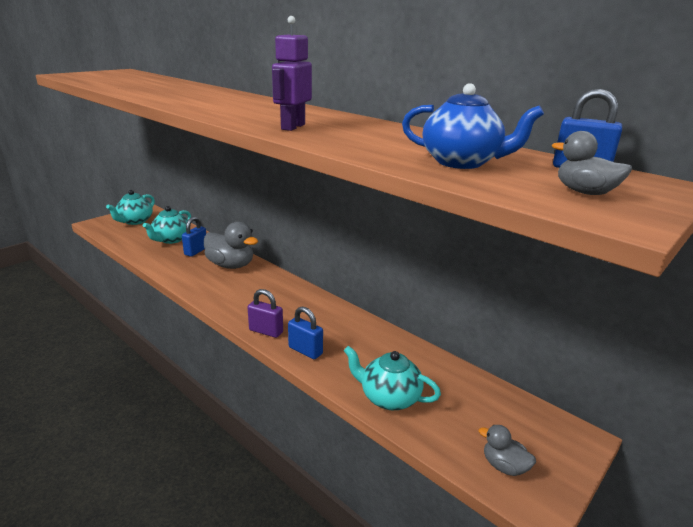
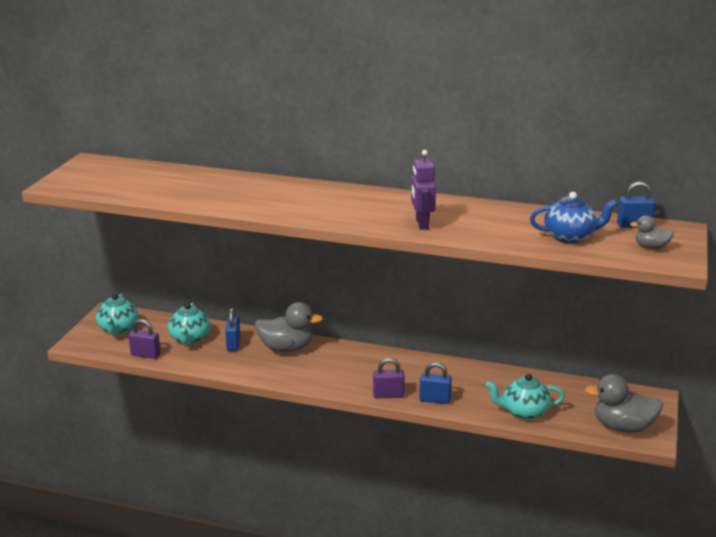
camera: 25 degrees left, 0 degrees up
grey duck [479,425,536,476] -> grey duck [585,374,663,433], size x1.91
none -> purple padlock [129,319,161,359]

